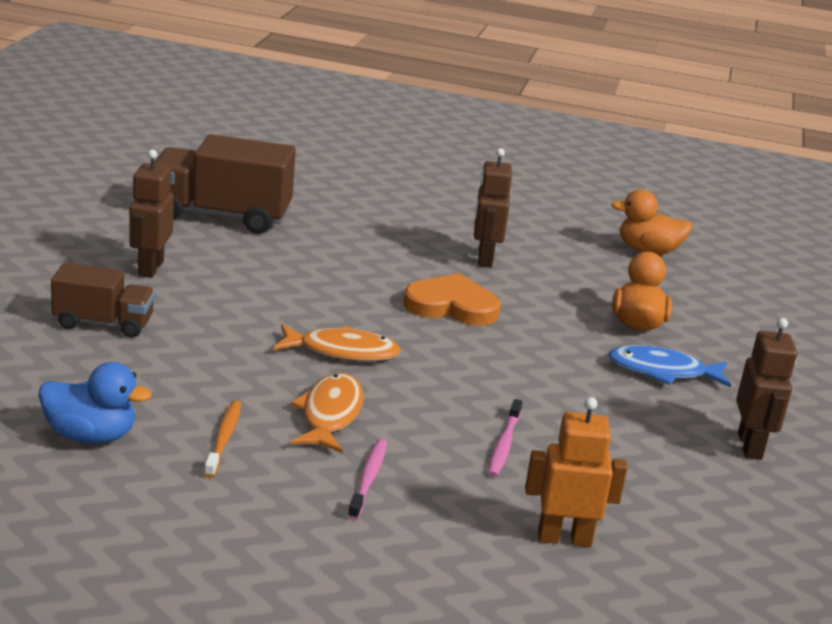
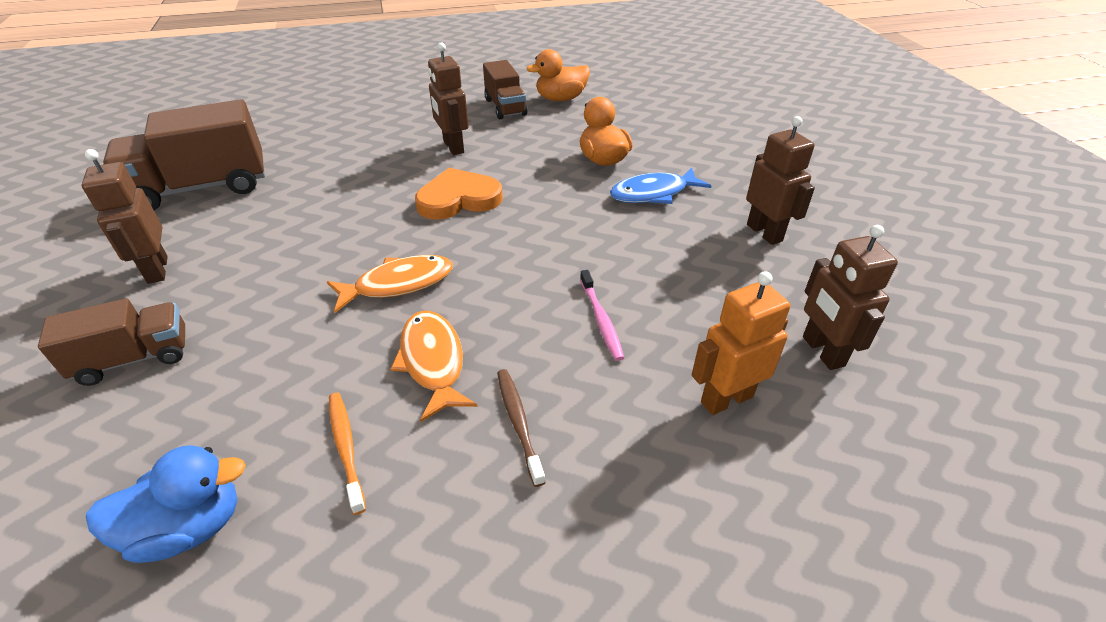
camera: 25 degrees left, 15 degrees up
pink toothbrush [348,439,387,520] -> brown toothbrush [497,369,546,487]
none -> brown truck [483,60,528,119]
none -> brown robot [803,225,898,370]

